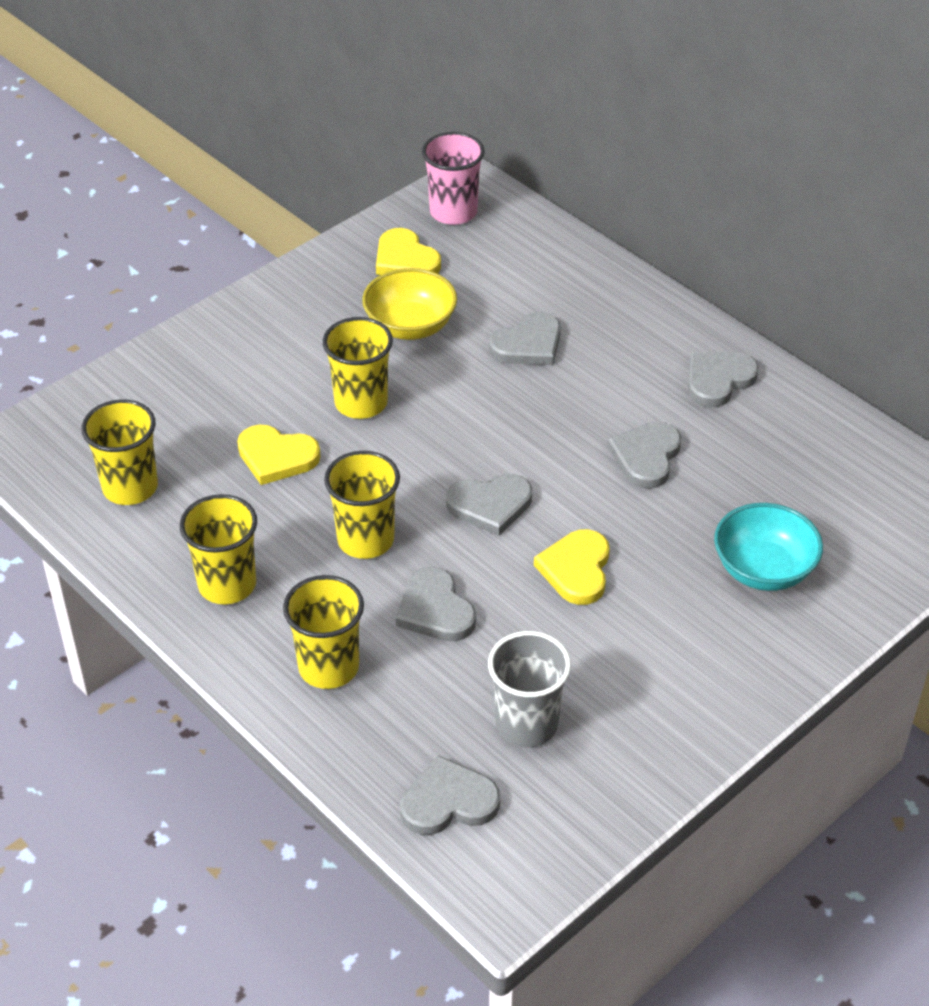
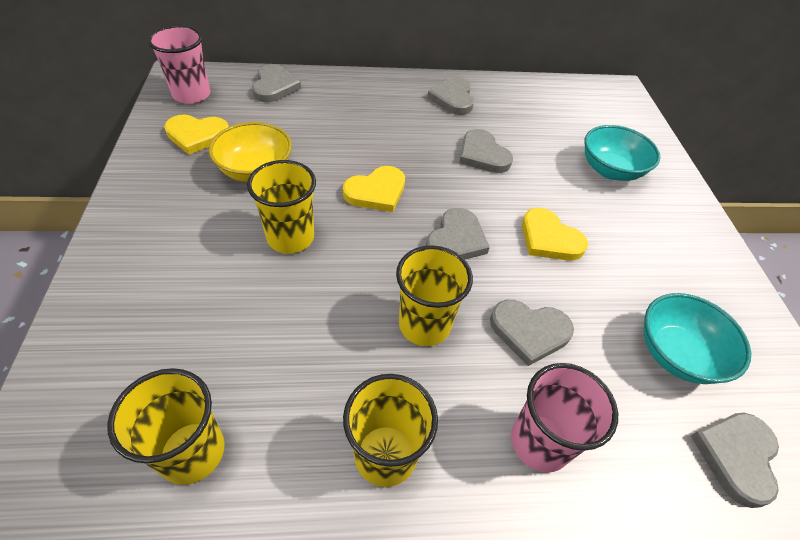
camera: 55 degrees left, 5 degrees up
yellow heart [237,425,321,485] -> yellow heart moved to [343,166,405,212]
yellow cup [283,575,364,689] -> pink cup [511,363,618,473]
grey cup [488,631,571,747] -> turquoise bowl [644,293,751,384]
grey heart [489,312,561,365] -> grey heart moved to [252,64,301,102]

